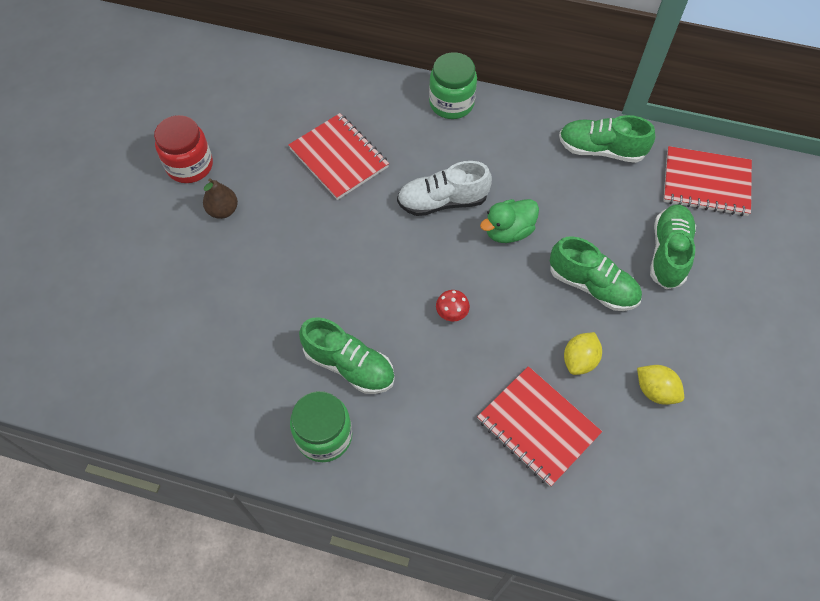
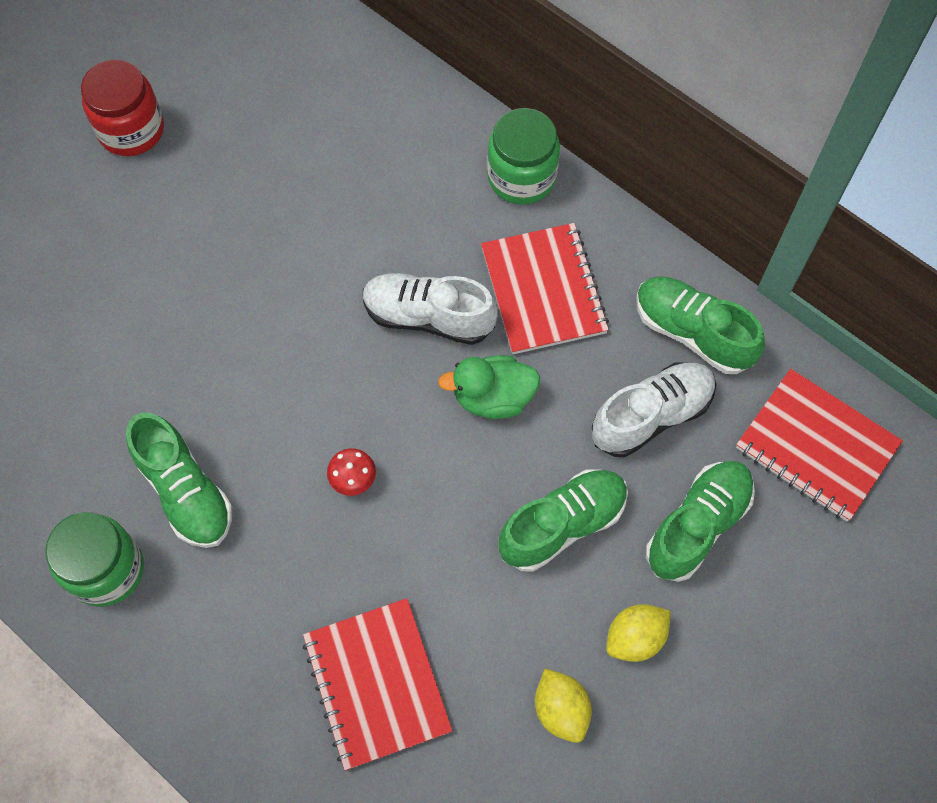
camera: 25 degrees right, 5 degrees up
brown pear [203,178,238,219] -> none
red notebook [288,113,389,200] -> red notebook moved to [481,223,609,354]
green shoe [550,236,642,311] -> green shoe turned 90 degrees counterclockwise [499,469,628,572]
yellow lemon [564,332,602,375] -> yellow lemon moved to [606,604,671,662]
none -> white shoe [592,362,716,457]

